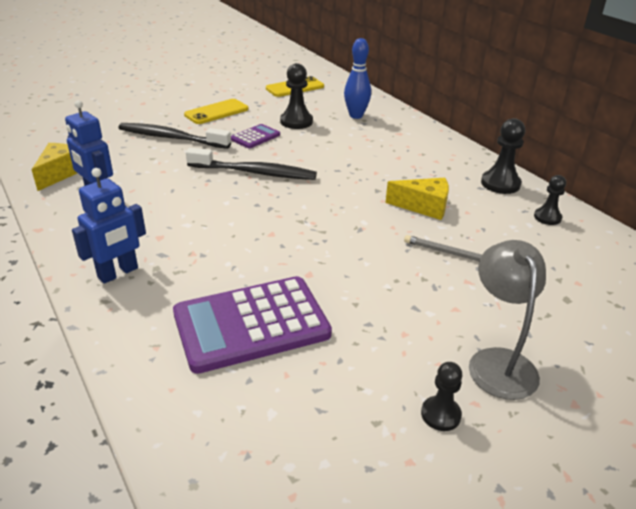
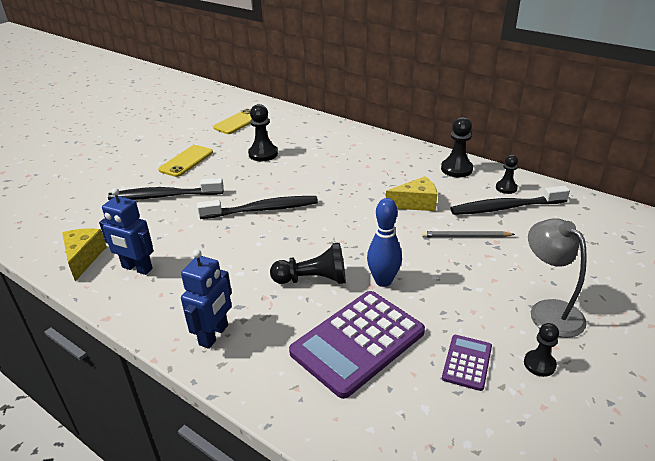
camera: 20 degrees left, 0 degrees up
purple calculator [231,124,280,148] -> purple calculator moved to [442,335,492,391]
blue bowling pin [344,38,371,119] -> blue bowling pin moved to [367,198,402,287]
none -> black pawn [270,243,346,284]
none -> black toothbrush [451,186,570,215]

